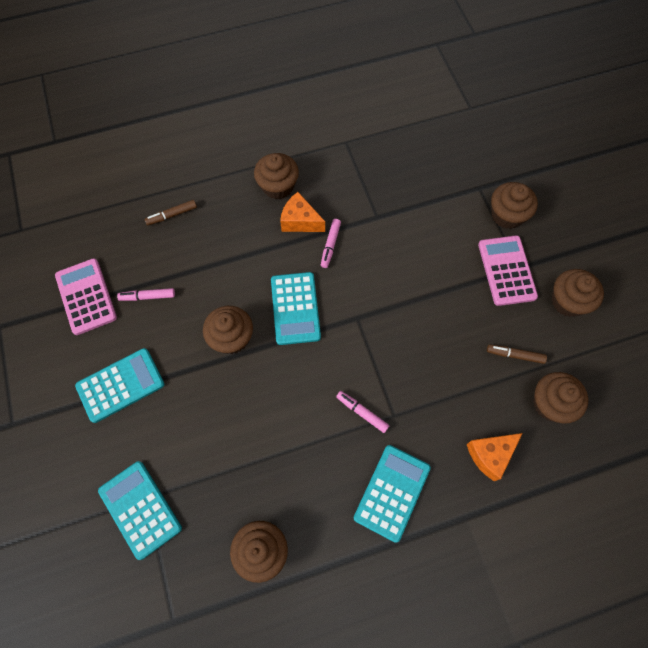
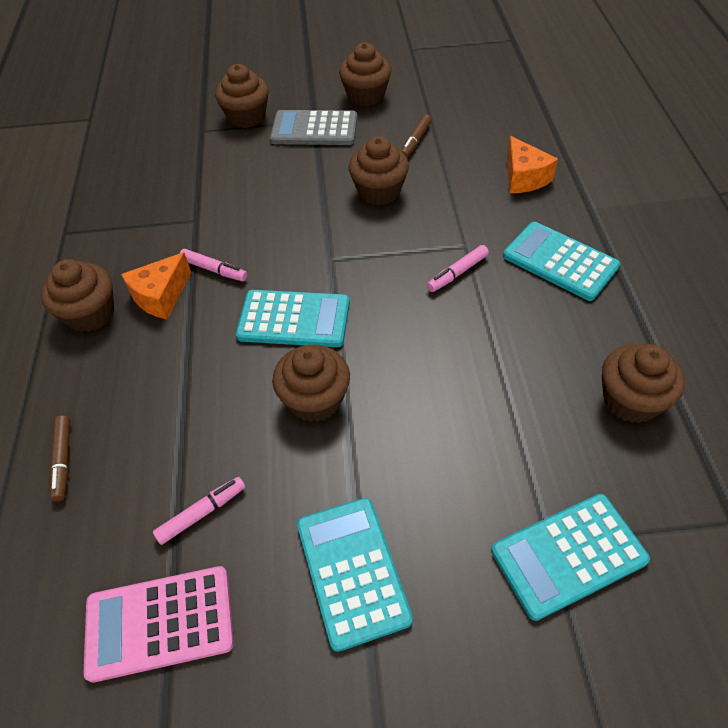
camera: 75 degrees left, 15 degrees down
pink marker [117,288,175,301] -> pink marker turned 135 degrees counterclockwise [153,477,245,545]
pink calculator [478,236,538,306] -> grey calculator [270,110,357,145]
brown cupcake [533,372,588,424] -> brown cupcake moved to [349,136,409,205]

